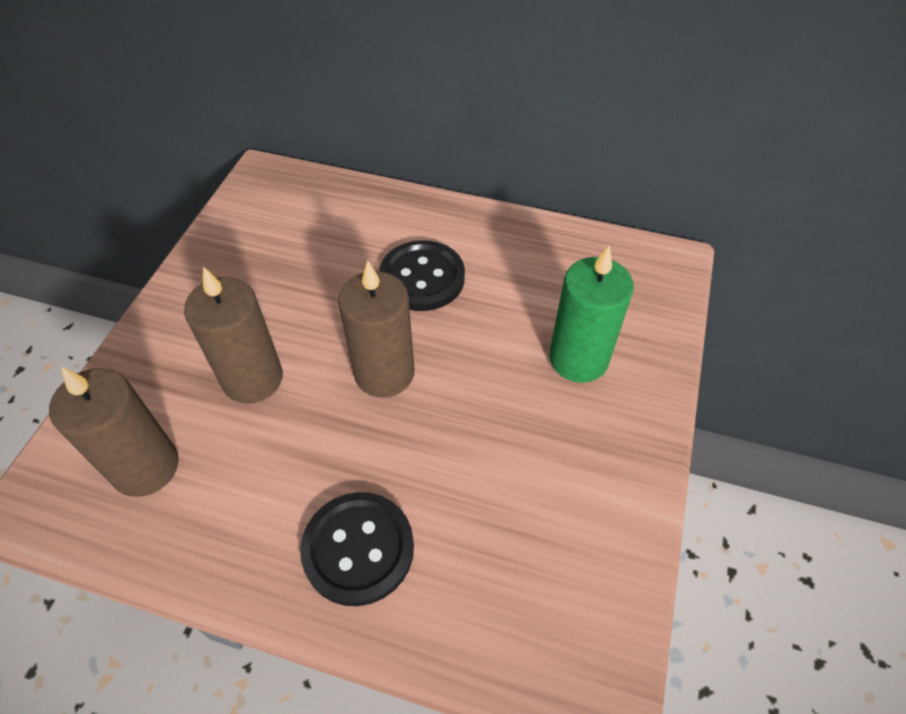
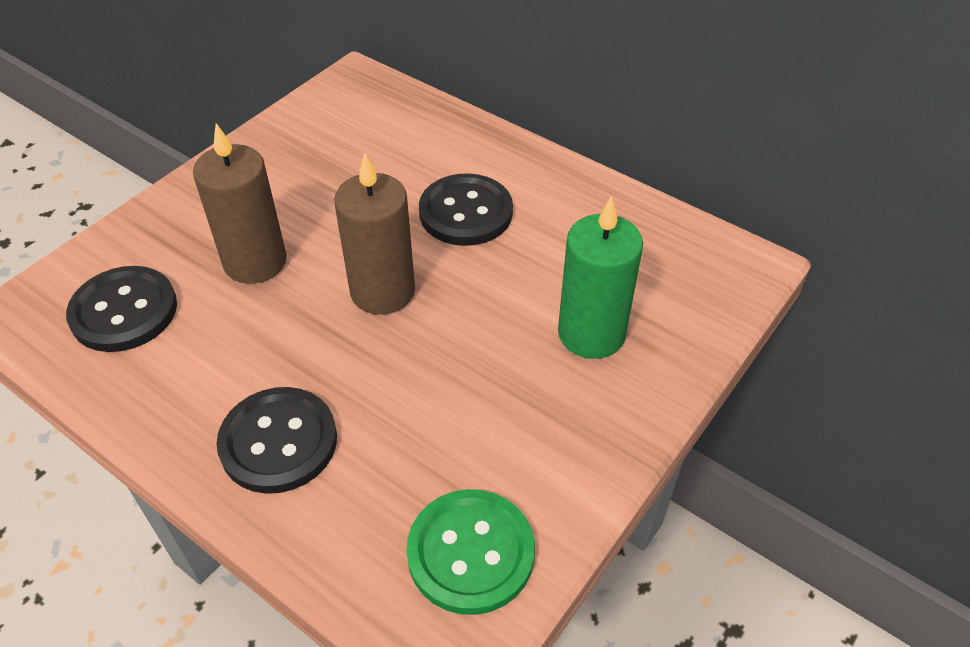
camera: 20 degrees right, 5 degrees down
brown candle [49,366,179,497] -> black button [66,266,177,352]
none -> green button [406,489,535,615]

